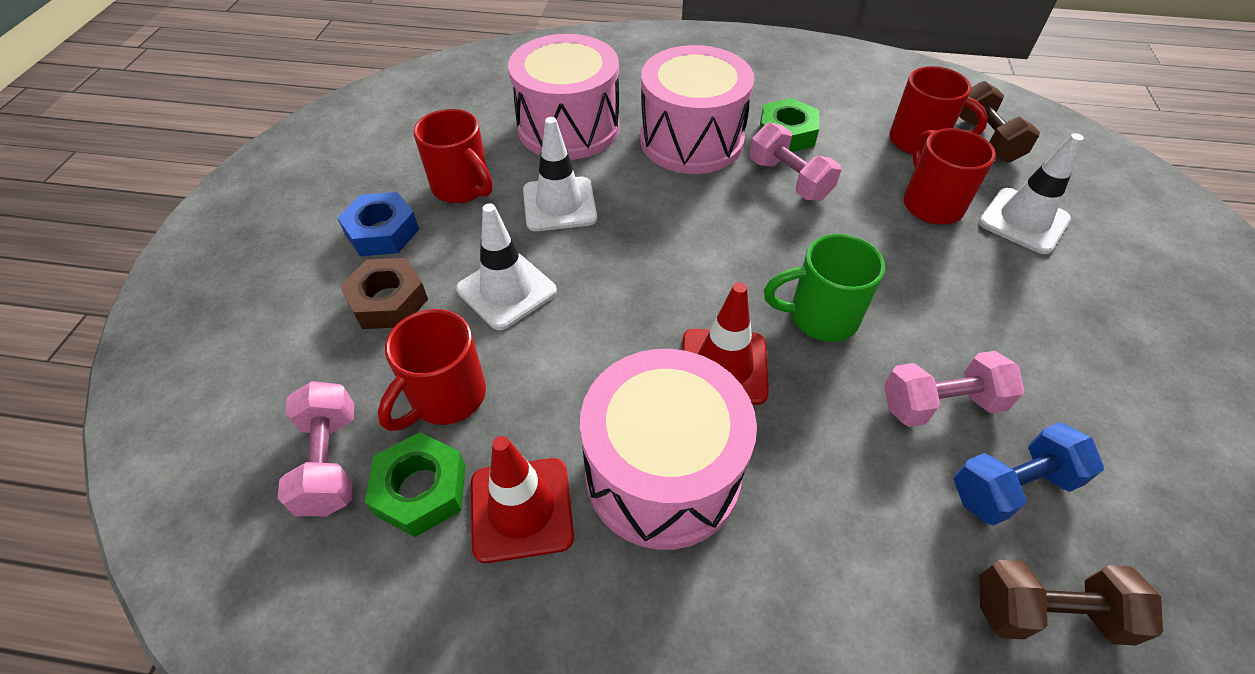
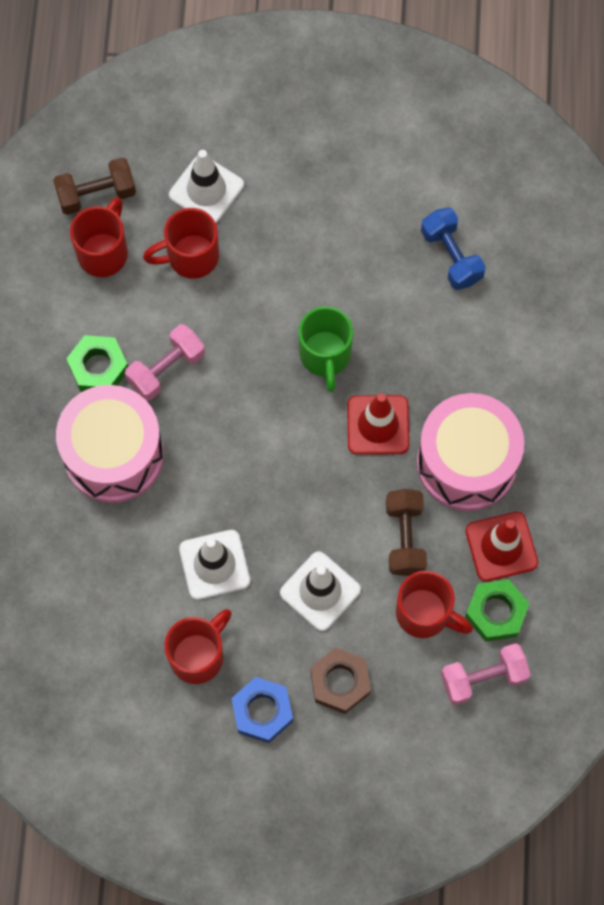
camera: 95 degrees left, 20 degrees up
pink drum [508,34,620,160] -> none
pink dumbbell [884,351,1025,427] -> none
brown dumbbell [979,560,1163,645] -> brown dumbbell moved to [386,489,427,576]

